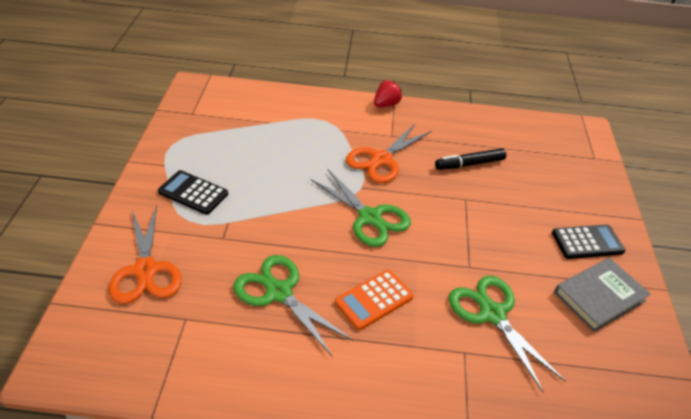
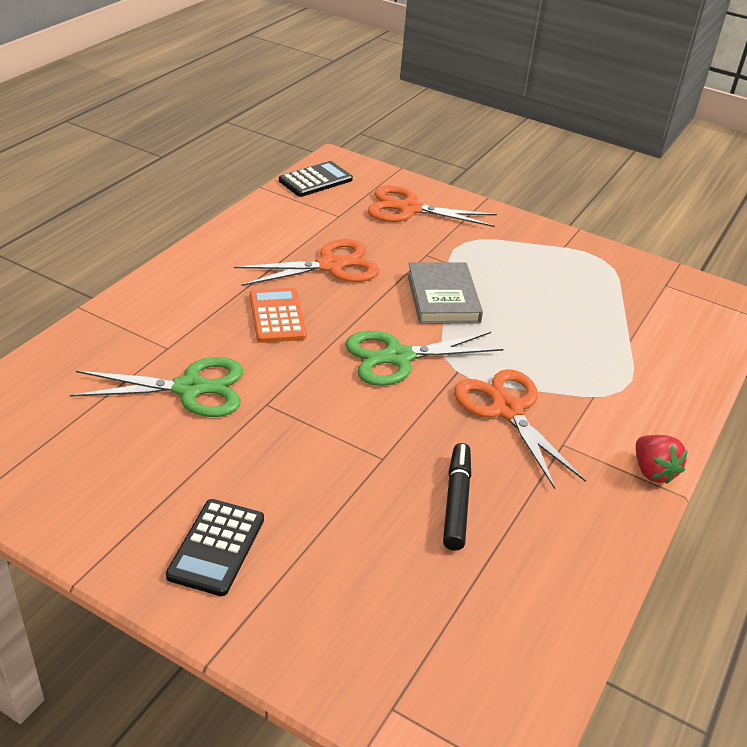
camera: 115 degrees right, 5 degrees down
black calculator [158,170,228,215] -> black calculator moved to [279,161,353,197]
green scissors [233,255,353,356] -> orange scissors [234,239,380,286]
grey book [554,258,651,332] -> grey book moved to [407,263,483,324]

